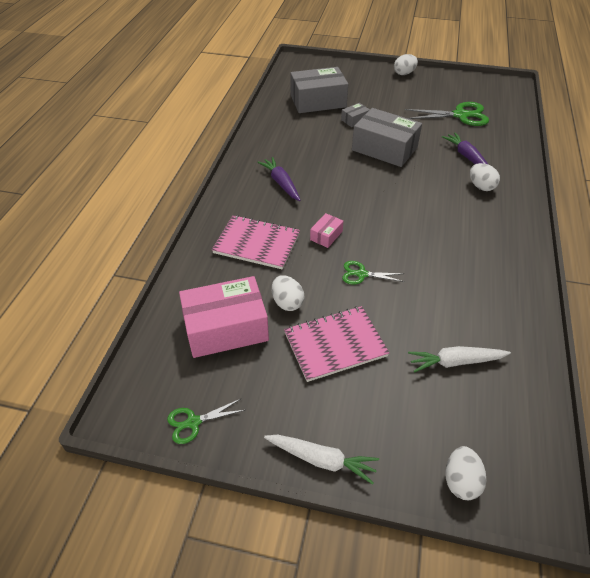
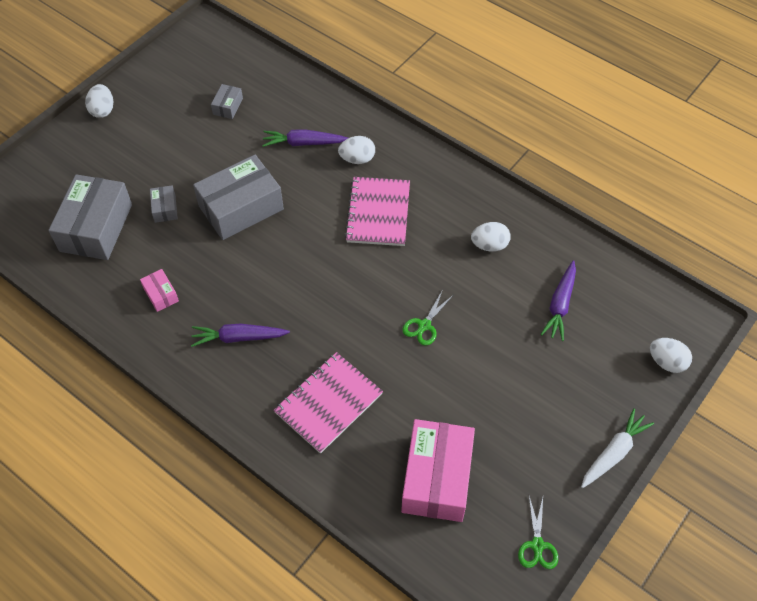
camera: 65 degrees left, 10 degrees up
white egg [272,275,304,311] -> white egg moved to [471,222,511,252]
pink notebook [284,306,389,382] -> pink notebook moved to [344,177,410,246]
pink box [310,213,343,248] -> pink box moved to [140,269,179,312]
green scissors [405,102,489,126] -> grey box [211,84,243,119]
white carrot [408,346,511,373] -> purple carrot [541,260,576,341]

